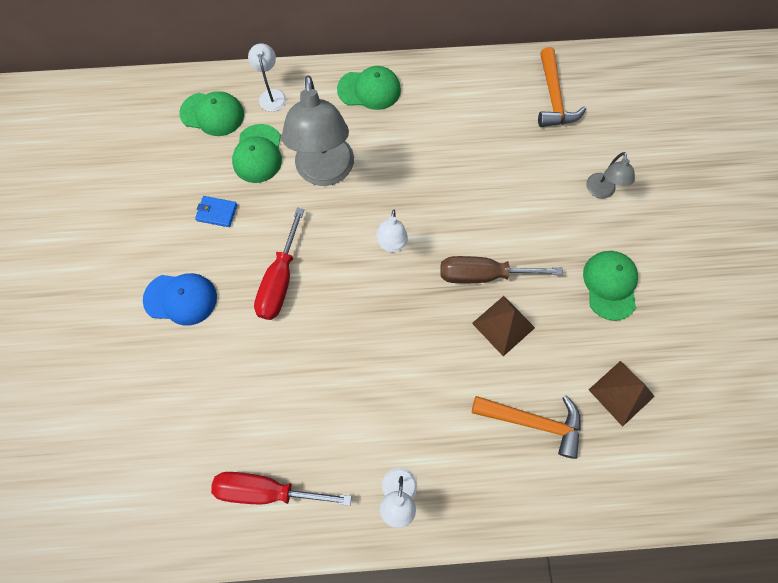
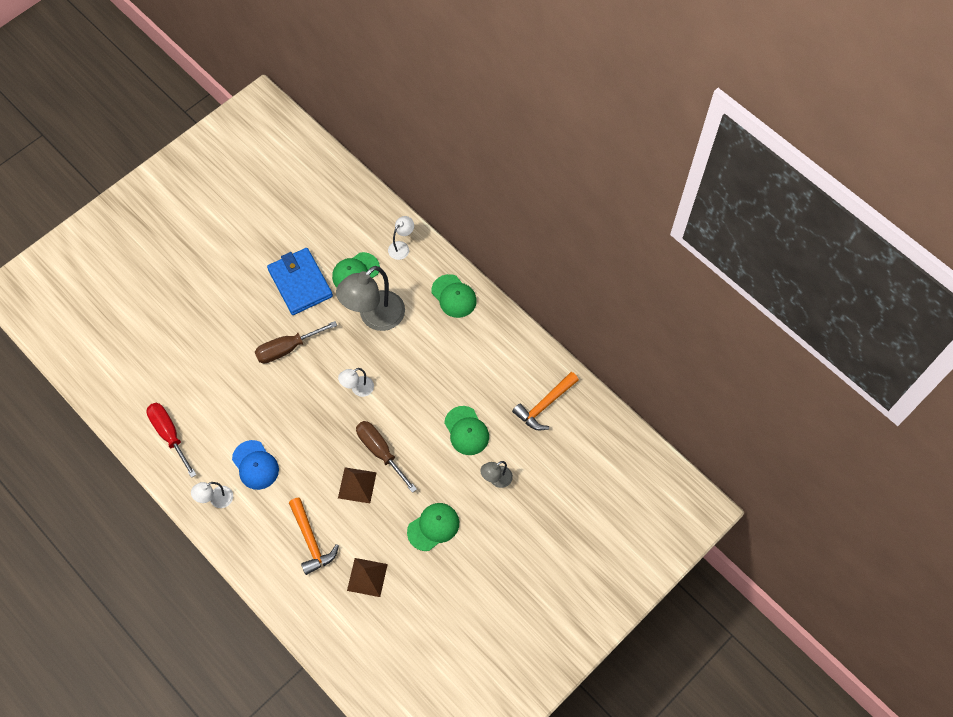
camera: 50 degrees right, 5 degrees down
blue cap [143,273,217,326] -> blue cap moved to [232,440,279,490]
green cap [179,91,244,136] -> green cap moved to [444,406,489,455]
blue wallet [195,196,237,227] -> blue wallet [267,248,333,315], size x2.32
red screwdriver [254,207,304,320] -> brown screwdriver [255,321,337,363]

